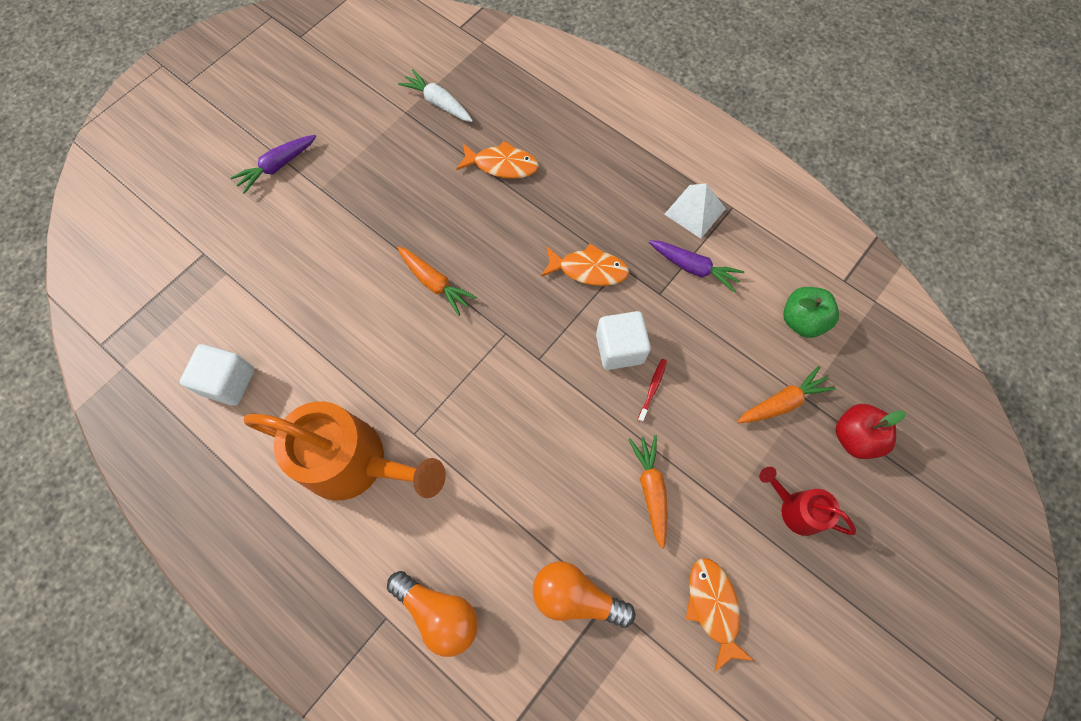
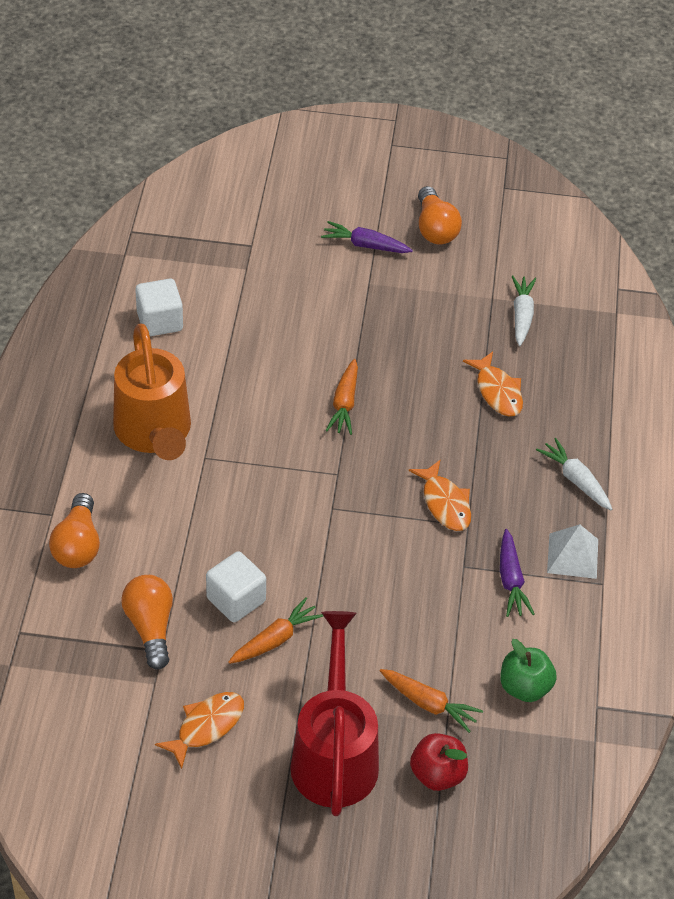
camera: 55 degrees right, 20 degrees down
white cube [596,311,651,370] -> white cube moved to [206,551,266,622]
red toothbrush [638,359,667,422] -> none
red watering can [759,467,856,536] -> red watering can [290,611,379,816], size x2.00
none -> orange light bulb [418,186,462,244]
none -> white carrot [536,438,612,510]

